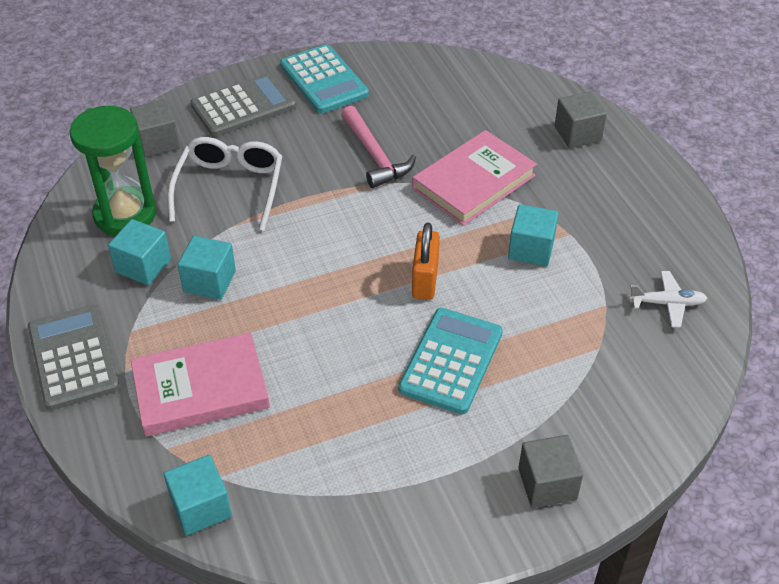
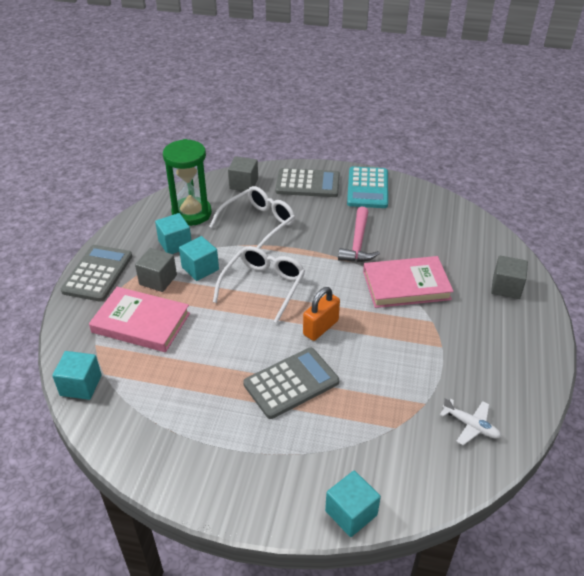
camera: 35 degrees right, 5 degrees down
turquoise calculator [398,308,503,414] -> grey calculator [243,348,339,419]
turquoise cube [508,204,559,266] -> turquoise cube moved to [325,471,381,537]
grey cube [518,435,583,508] -> grey cube moved to [135,248,177,292]
none -> white glasses [213,246,305,323]

